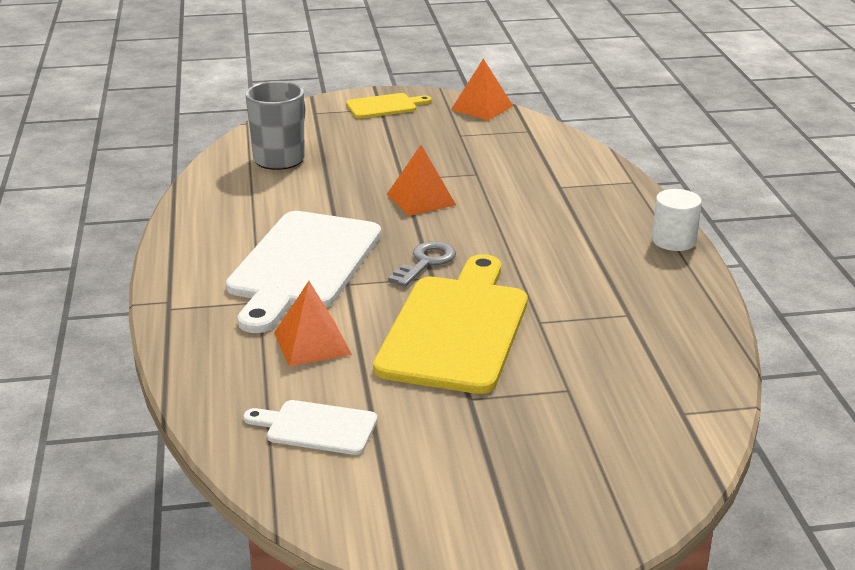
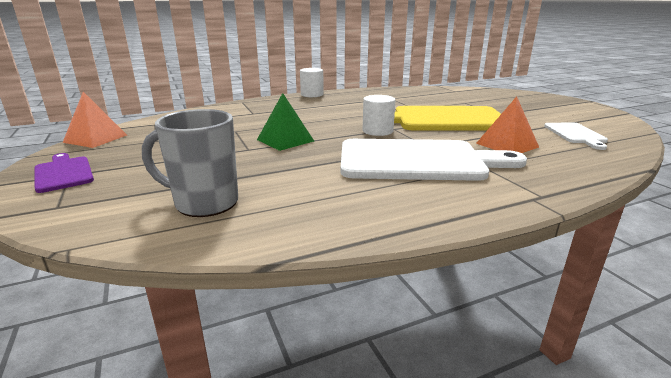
camera: 105 degrees left, 5 degrees down
yellow cutting board [346,93,432,118] -> purple cutting board [34,153,94,193]
orange pyramid [387,145,456,216] -> green pyramid [257,93,314,151]
grey key [388,241,456,287] -> white cylinder [363,95,395,136]

